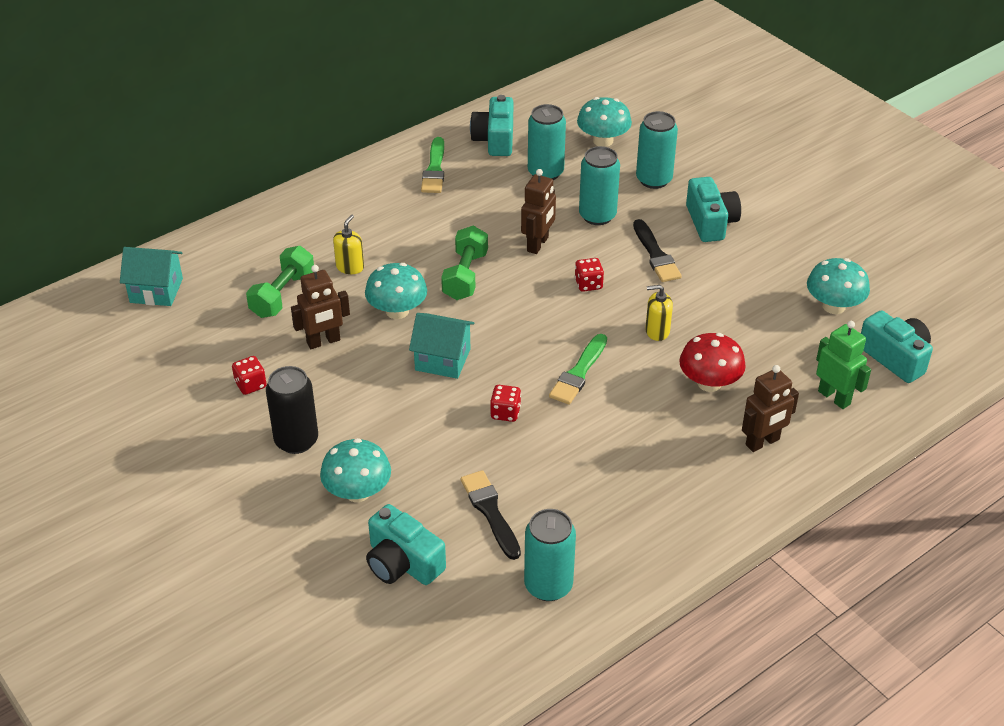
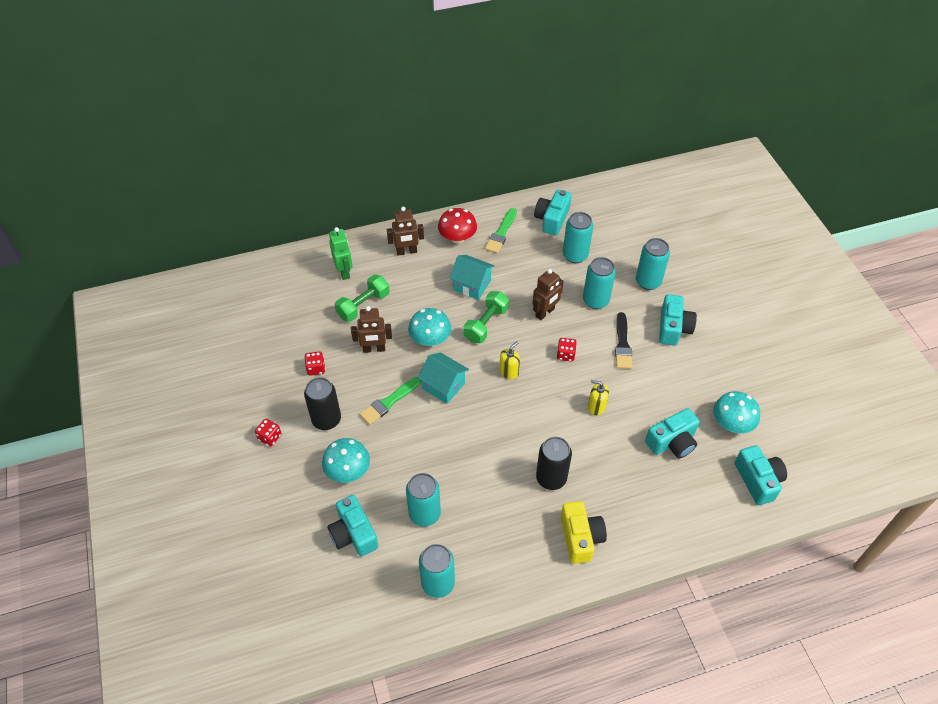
camera: 20 degrees right, 10 degrees up
turquoise house [120,247,183,306] -> turquoise house moved to [450,255,494,300]
yellow soap dispenser [333,215,364,274] -> yellow soap dispenser moved to [499,341,520,379]
black brush [461,470,521,560] -> turquoise can [406,473,441,527]
red dice [490,385,521,422] -> red dice moved to [255,419,281,446]
green brush [549,334,607,405] -> green brush moved to [360,377,421,425]
turquoise mushroom [577,97,632,147] -> none
red mushroom [679,333,746,392] -> red mushroom moved to [438,208,477,244]
brown robot [742,365,799,452] -> brown robot moved to [387,207,424,256]
green robot [816,321,871,409] -> green robot moved to [329,227,353,280]
none -> black can [536,437,572,490]
none -> yellow camera [561,501,607,564]
none -> turquoise camera [645,408,700,458]

